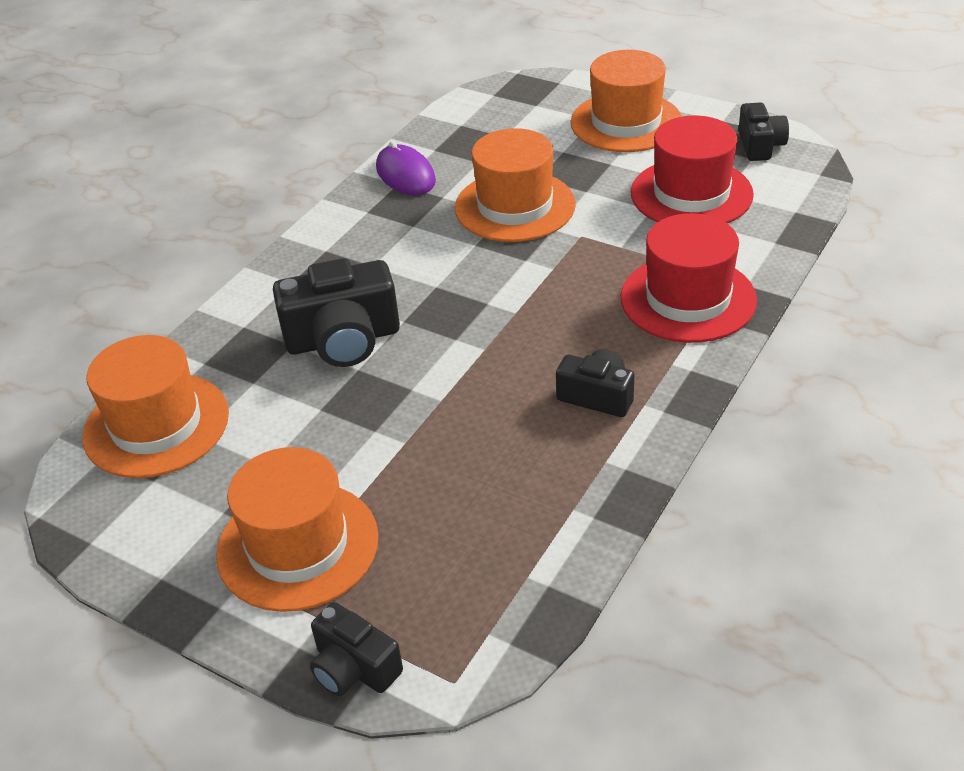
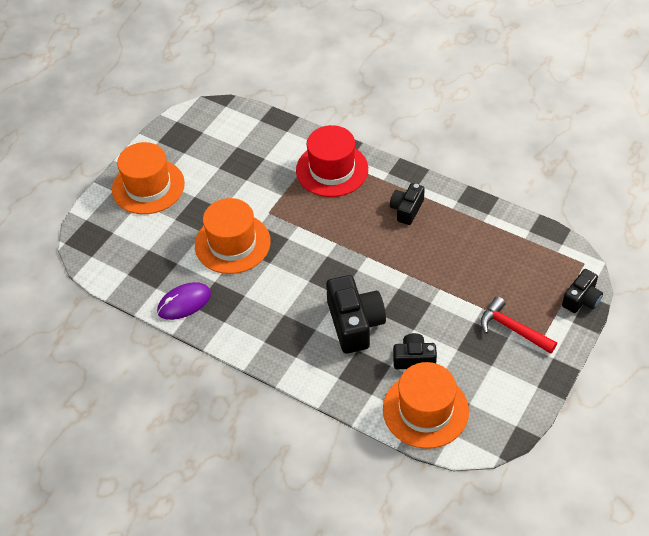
camera: 90 degrees left, 10 degrees up
orange hat [216,447,379,612] -> red hammer [480,296,557,354]
red hat [631,115,754,223] -> none
black camera [738,102,789,161] -> black camera moved to [393,333,437,369]

